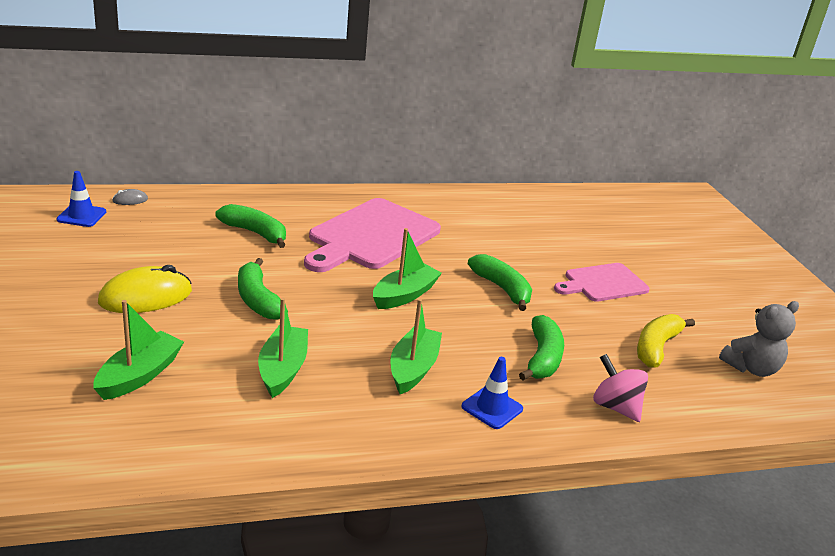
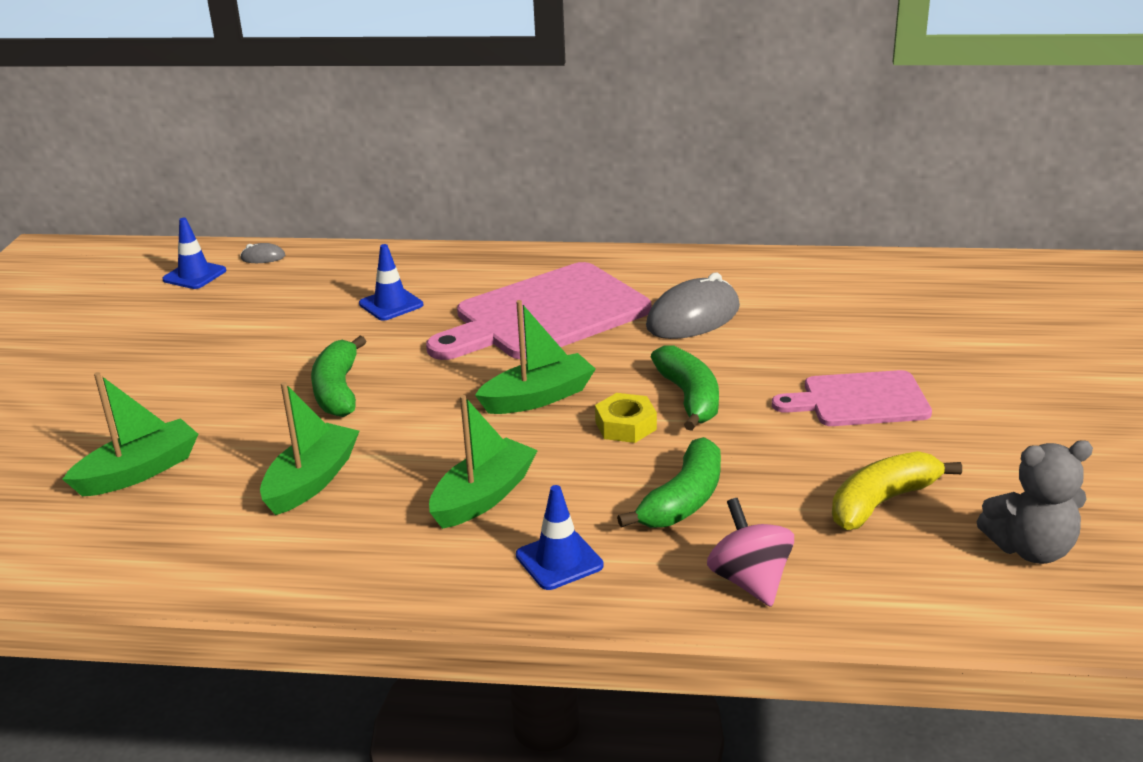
camera: 25 degrees right, 0 degrees up
yellow mouse [98,265,192,313] -> none
green banana [216,204,286,248] -> blue traffic cone [359,244,423,321]
none -> yellow nut [595,393,657,443]
none -> grey mouse [646,273,740,339]

